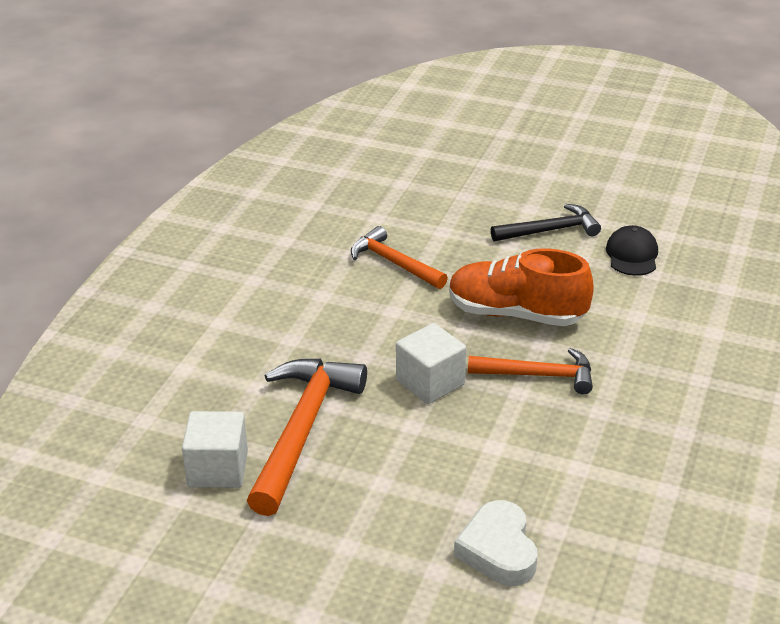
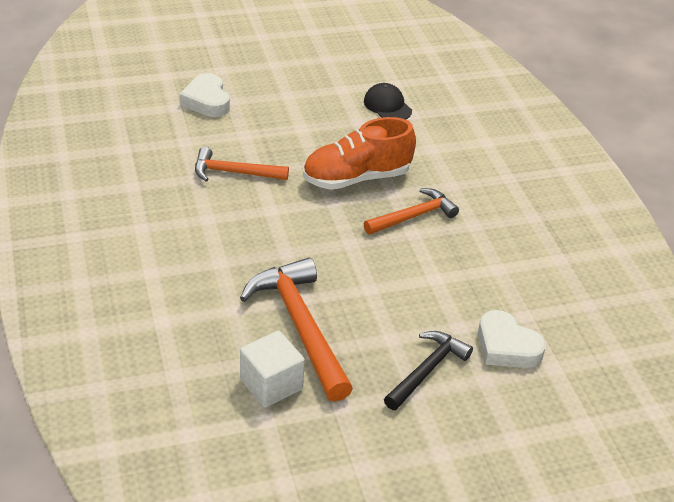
camera: 40 degrees left, 5 degrees up
white cube [396,323,466,404] -> none
black hammer [491,204,601,241] -> black hammer moved to [384,331,473,410]
none -> white heart [180,73,230,117]

